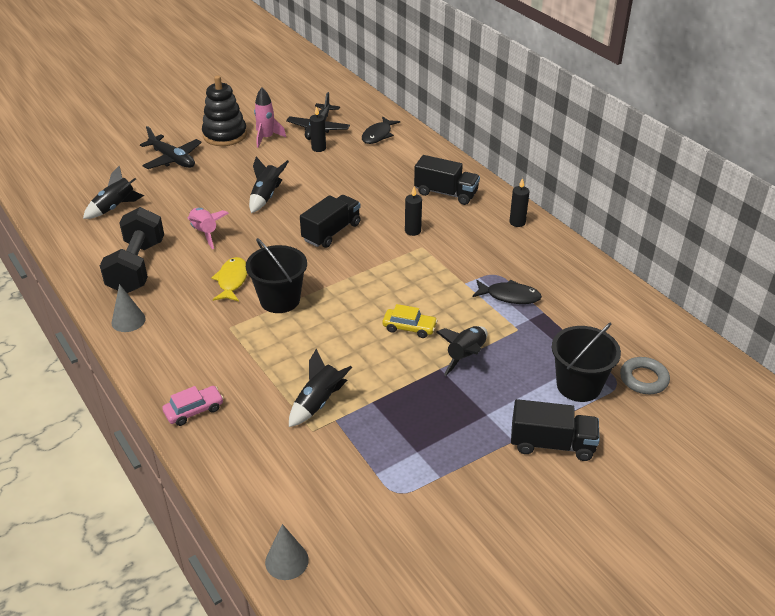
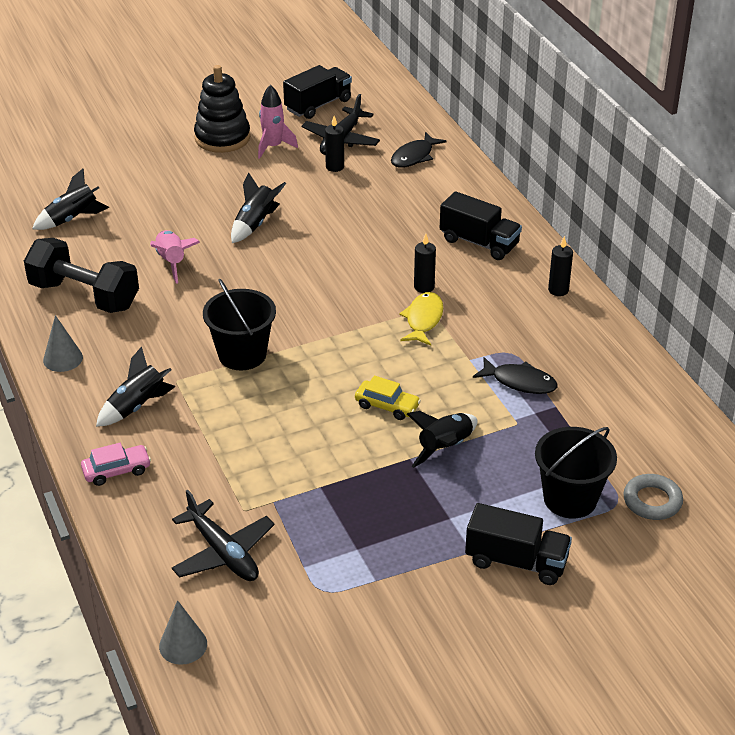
camera: 10 degrees right, 0 degrees up
black dumbbell [100,207,164,293] -> black dumbbell turned 75 degrees counterclockwise [24,238,139,313]
black plane [140,126,202,169] -> black plane moved to [172,490,275,581]
yellow fish [211,257,248,302] -> yellow fish moved to [399,292,443,346]
black rocket [289,349,352,427] -> black rocket moved to [96,346,176,427]
black truck [300,195,361,248] -> black truck moved to [283,65,352,119]

